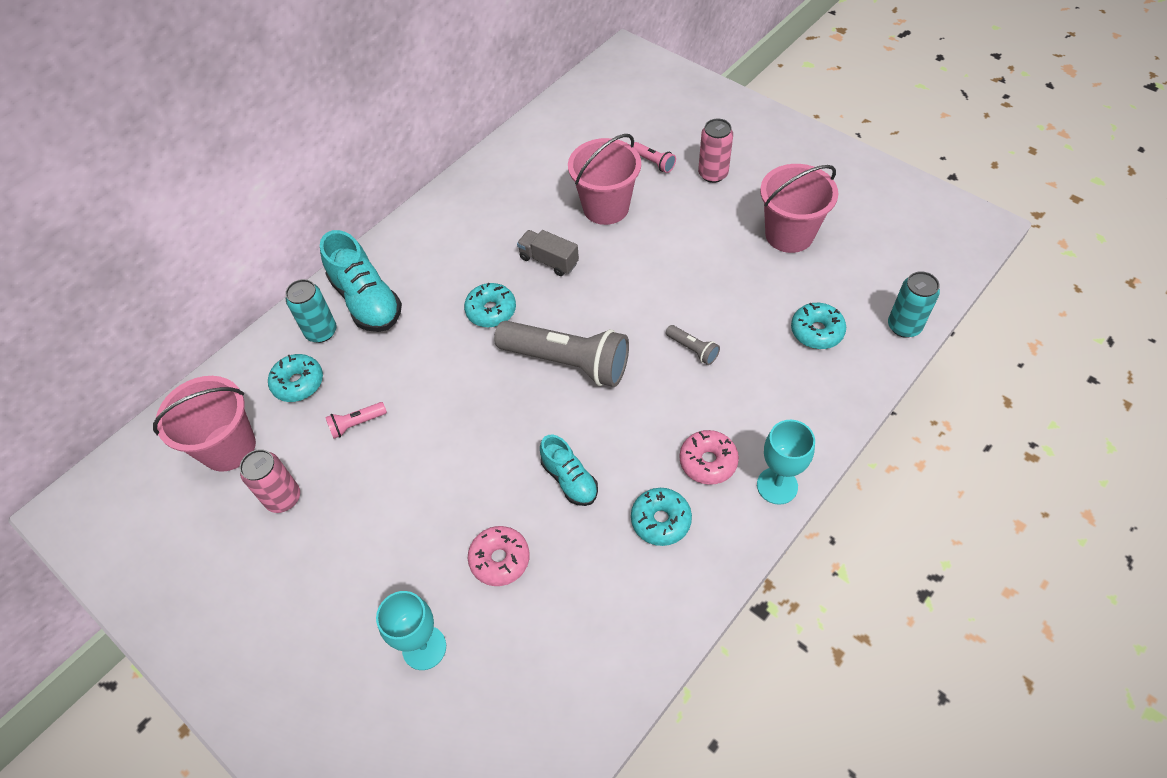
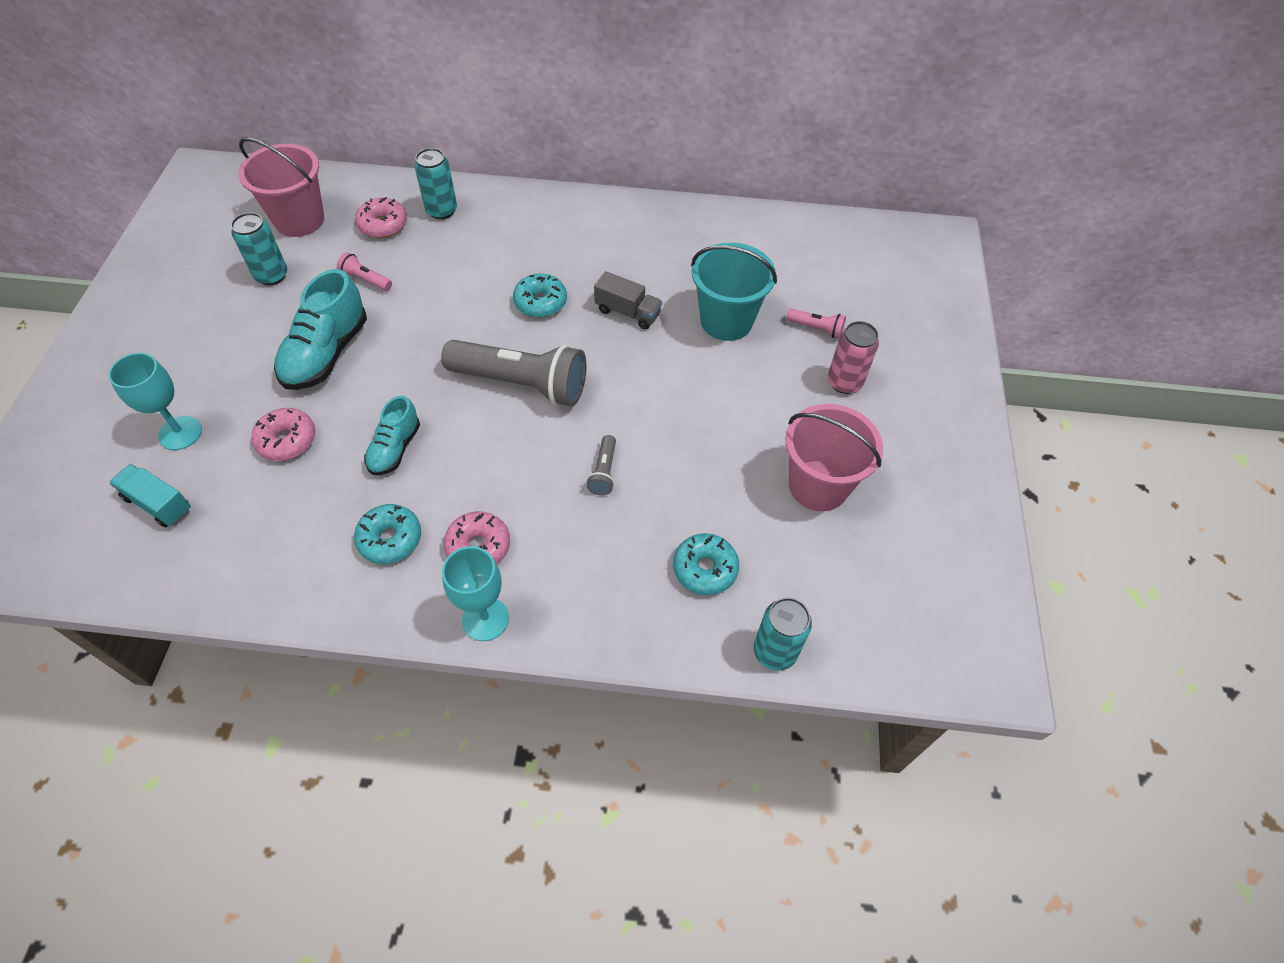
camera: 50 degrees right, 0 degrees up
pink can [240,449,300,513] -> turquoise can [231,212,287,285]
turquoise donut [268,354,323,402] -> pink donut [355,197,407,238]
turquoise shoe [320,230,402,332] -> turquoise shoe moved to [274,269,367,390]
grey flashlight [494,321,629,387] -> grey flashlight turned 60 degrees counterclockwise [441,340,587,406]
grey truck [517,230,579,276] -> grey truck turned 120 degrees clockwise [594,271,662,330]
pink bucket [568,134,641,225] -> turquoise bucket [691,243,777,341]
pink flashlight [634,142,676,173] -> pink flashlight turned 75 degrees counterclockwise [786,309,846,338]
none -> turquoise truck [109,464,191,528]

